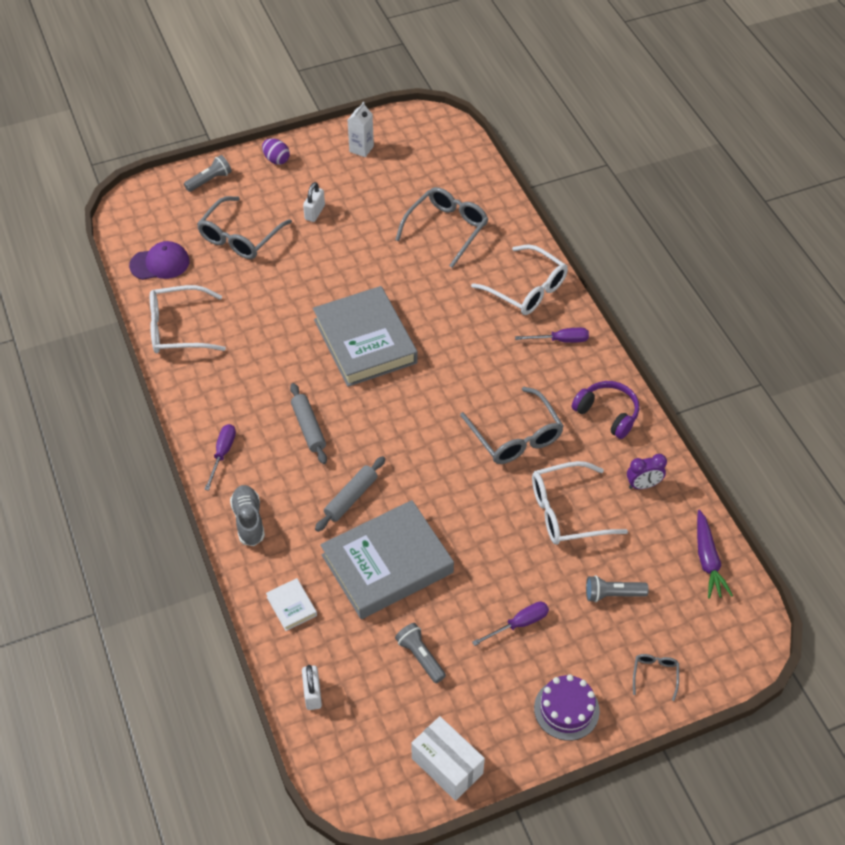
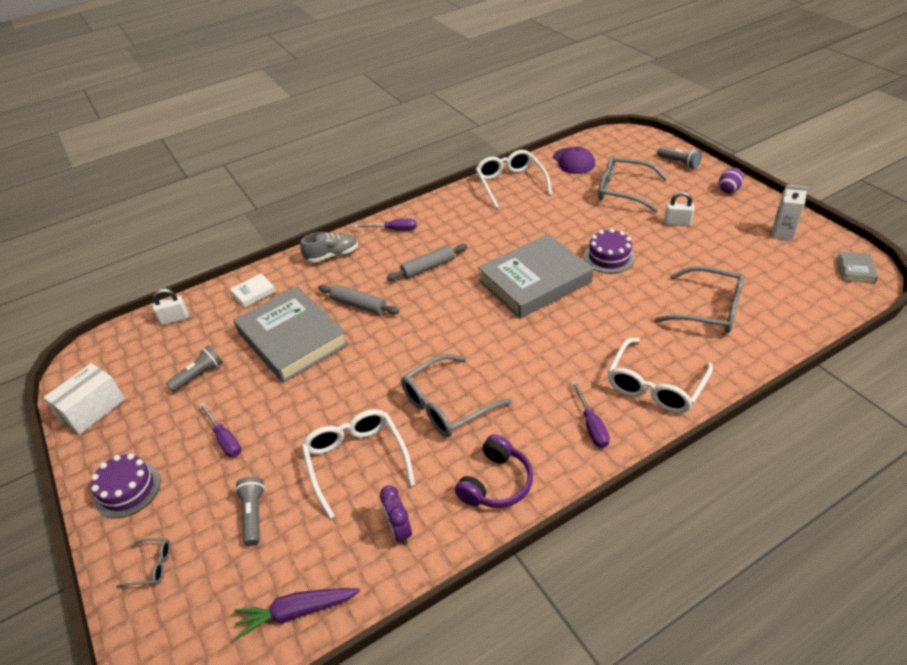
camera: 85 degrees right, 10 degrees down
none -> purple cake [584,228,635,273]
none -> grey book [836,252,878,283]

